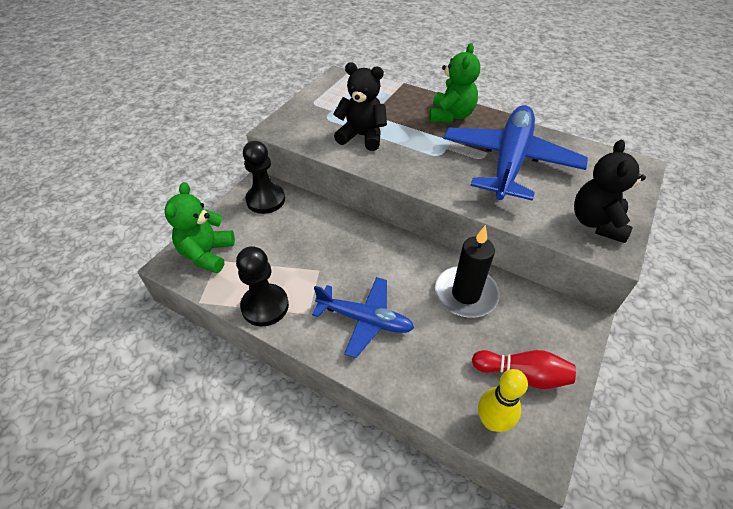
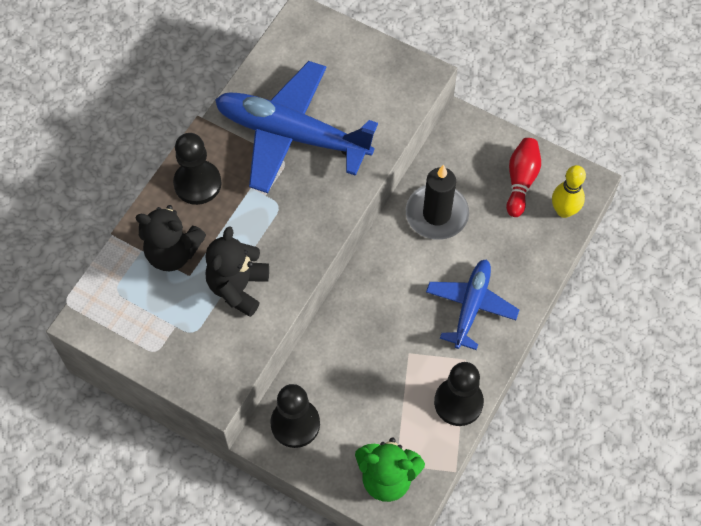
camera: 90 degrees left, 15 degrees up
green teddy bear [429,43,480,123] -> black pawn [173,133,222,205]
black teddy bear [574,140,646,243] -> black teddy bear moved to [136,205,206,271]

